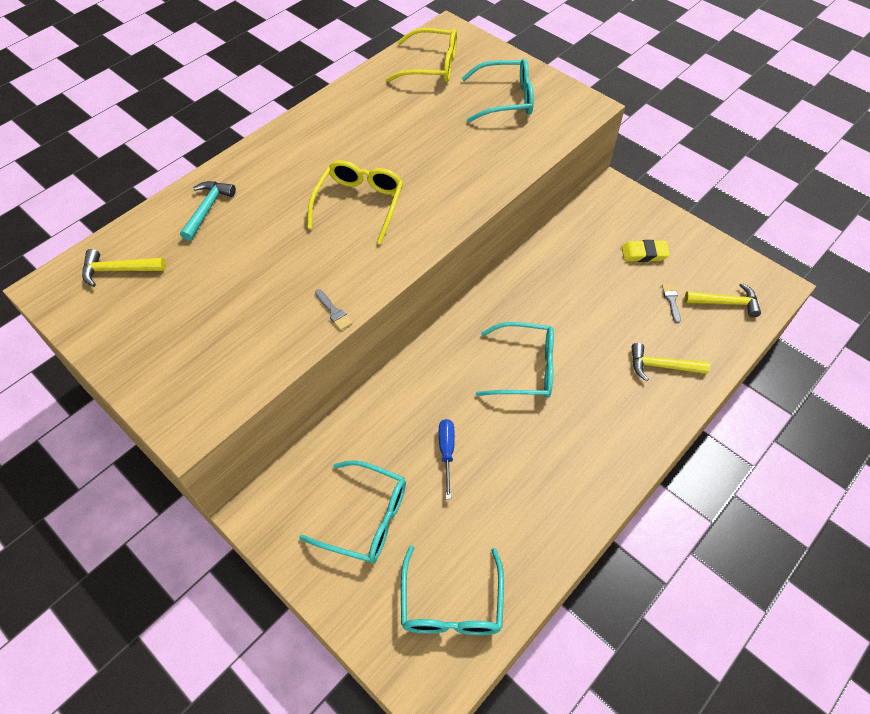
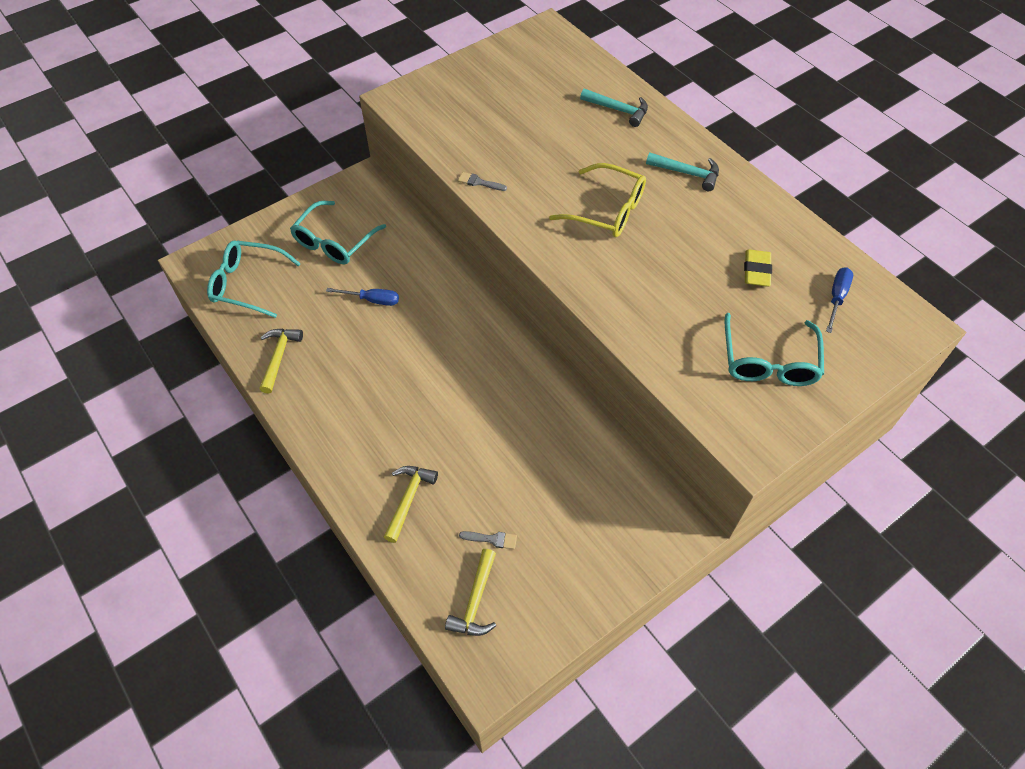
camera: 100 degrees right, 0 degrees up
yellow hammer [82,249,166,287] -> yellow hammer moved to [259,329,303,394]
grey brush [315,289,353,330] -> grey brush turned 45 degrees clockwise [458,172,507,191]
yellow glasses [386,28,457,82] -> blue screwdriver [826,267,853,333]
turquoise glasses [476,322,554,398] -> none
yellow eraser [621,240,670,262] -> yellow eraser moved to [744,249,772,287]
none -> turquoise hammer [646,152,719,191]

